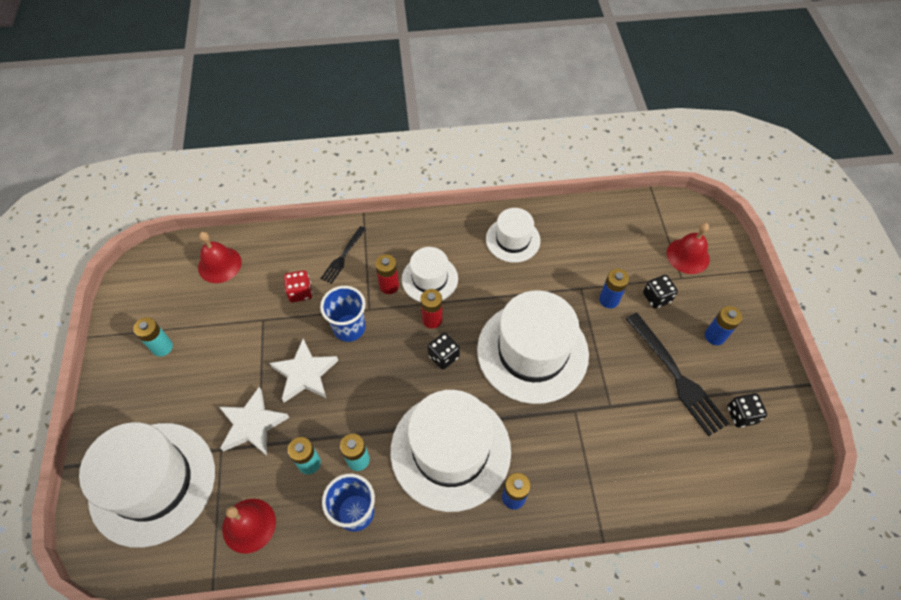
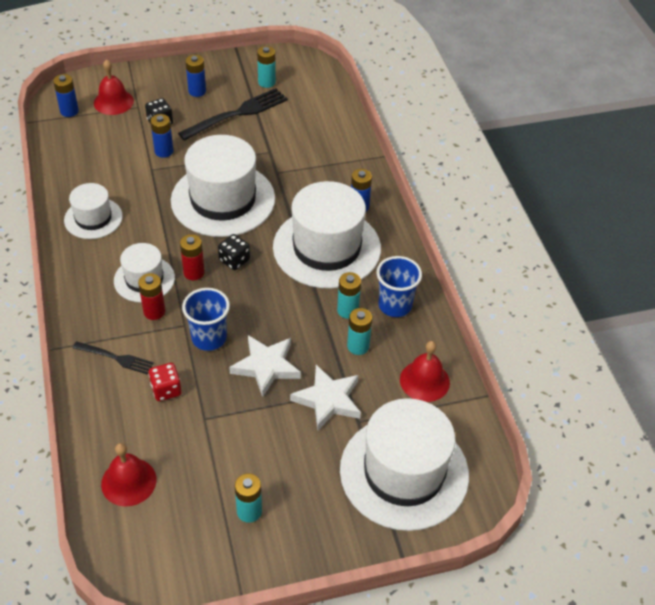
camera: 100 degrees left, 10 degrees down
black dice [727,393,767,428] -> turquoise battery [257,46,276,88]
none -> blue battery [53,74,79,117]

